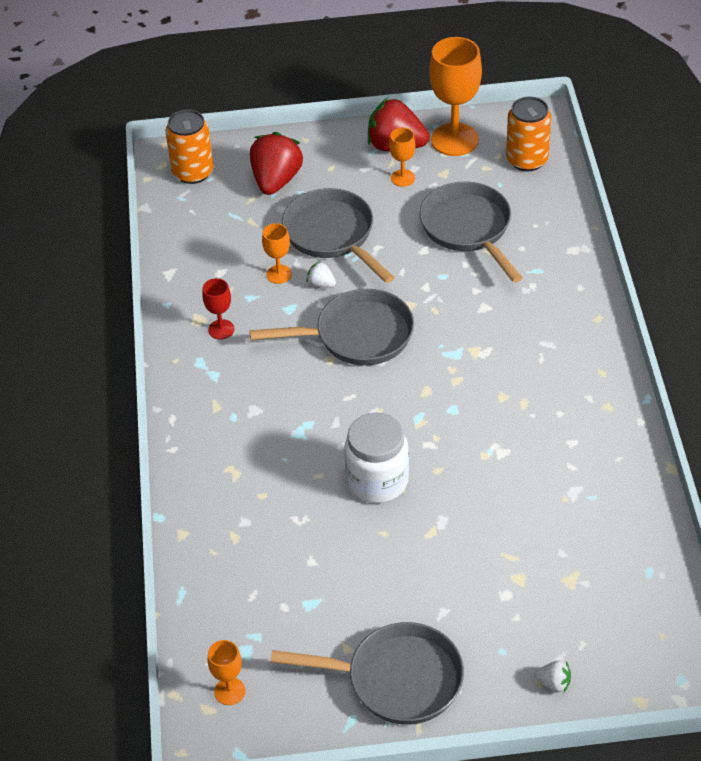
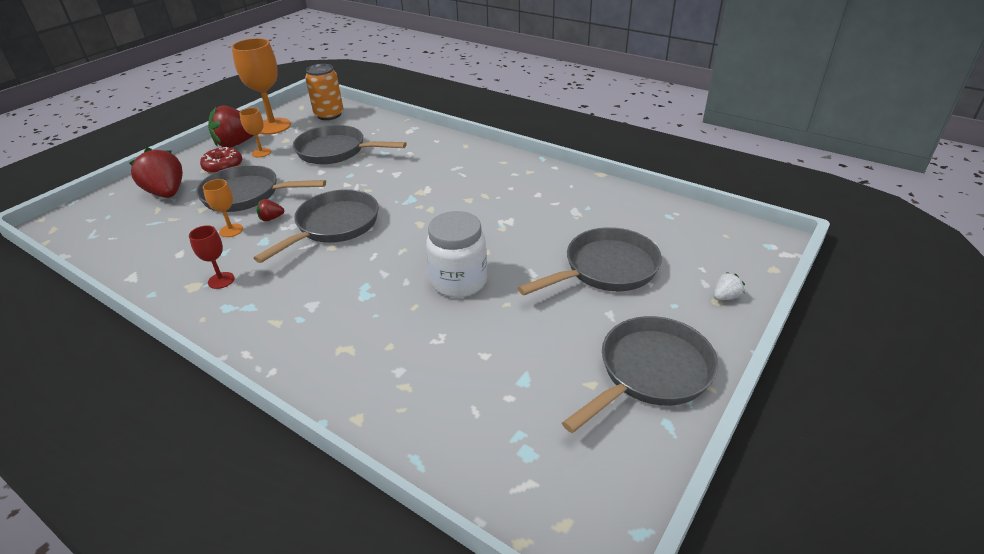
camera: 50 degrees left, 10 degrees down
orange can [165,109,214,184] -> none
orange goblet [208,640,245,705] -> none
white strawberry [306,261,336,288] -> red strawberry [256,199,284,221]
none -> red donut [200,147,242,174]
none -> grey pan [518,227,662,295]

